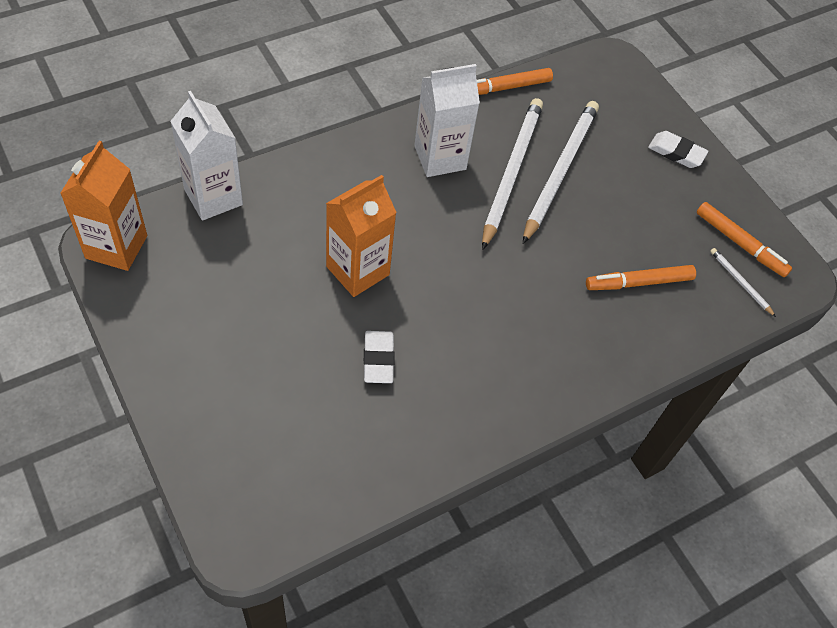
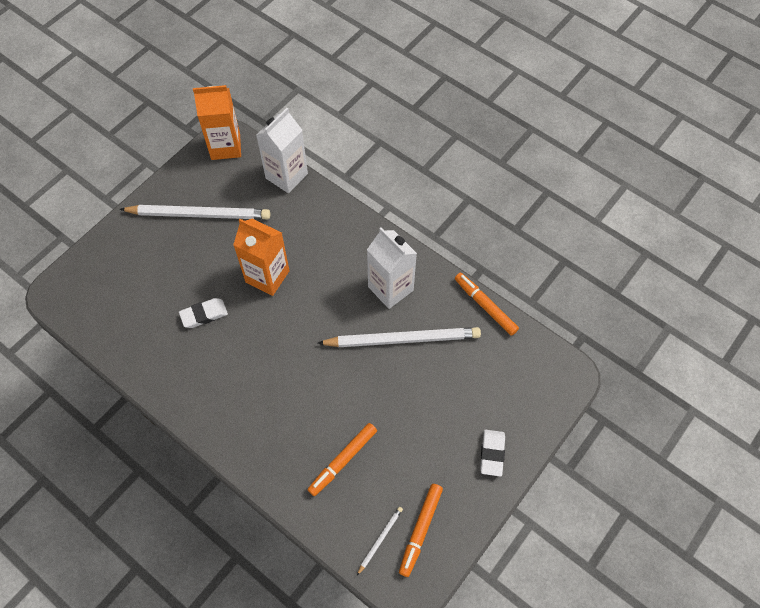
camera: 75 degrees right, 5 degrees up
white pencil [523,101,599,244] -> white pencil moved to [119,205,270,219]
orange marker [586,265,696,290] -> orange marker turned 105 degrees counterclockwise [307,423,377,496]

